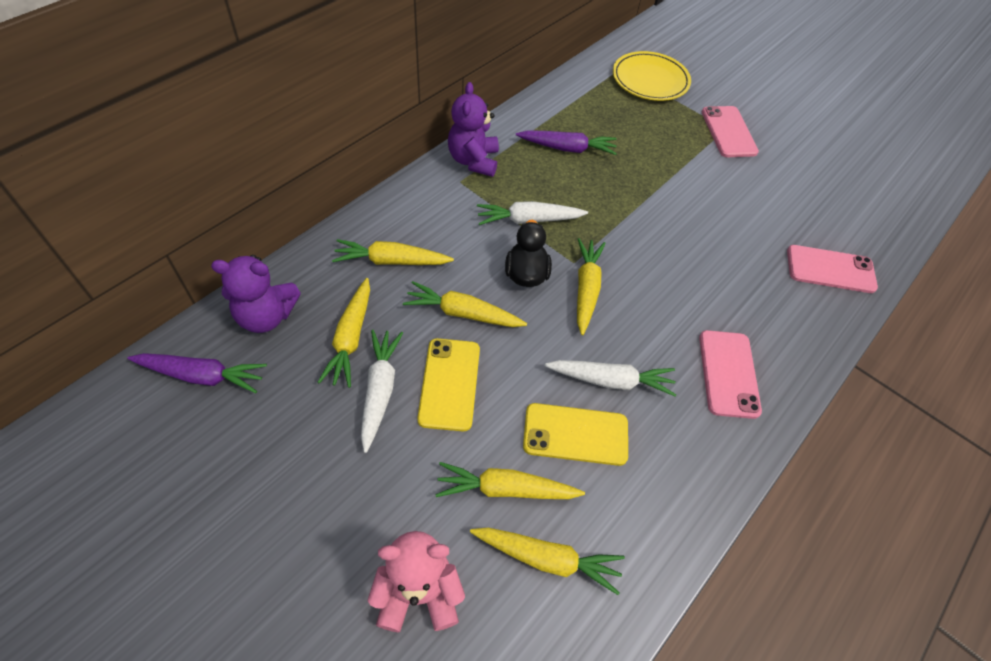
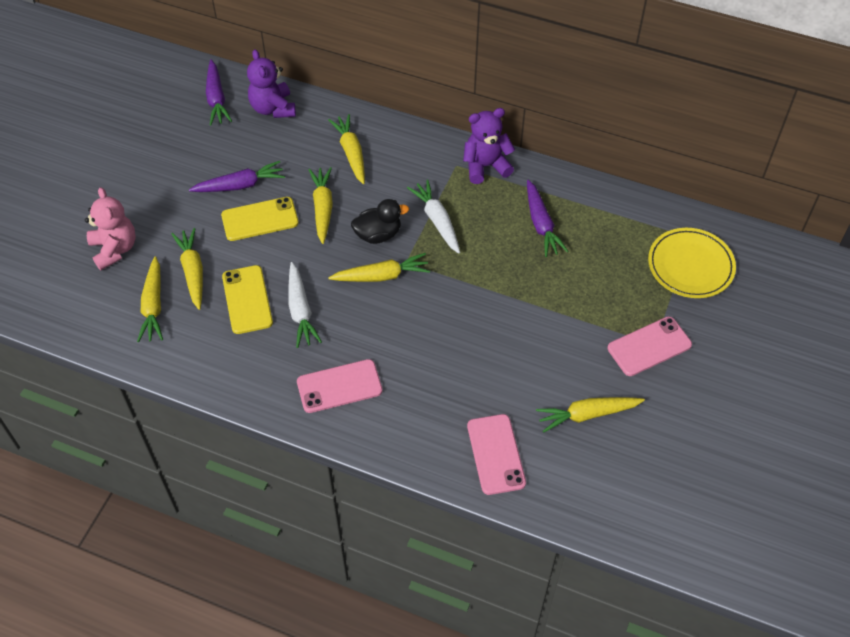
camera: 75 degrees right, 0 degrees up
yellow carrot [317,278,370,388] -> yellow carrot moved to [536,397,645,432]
white carrot [361,330,403,453] -> purple carrot [189,161,285,192]

